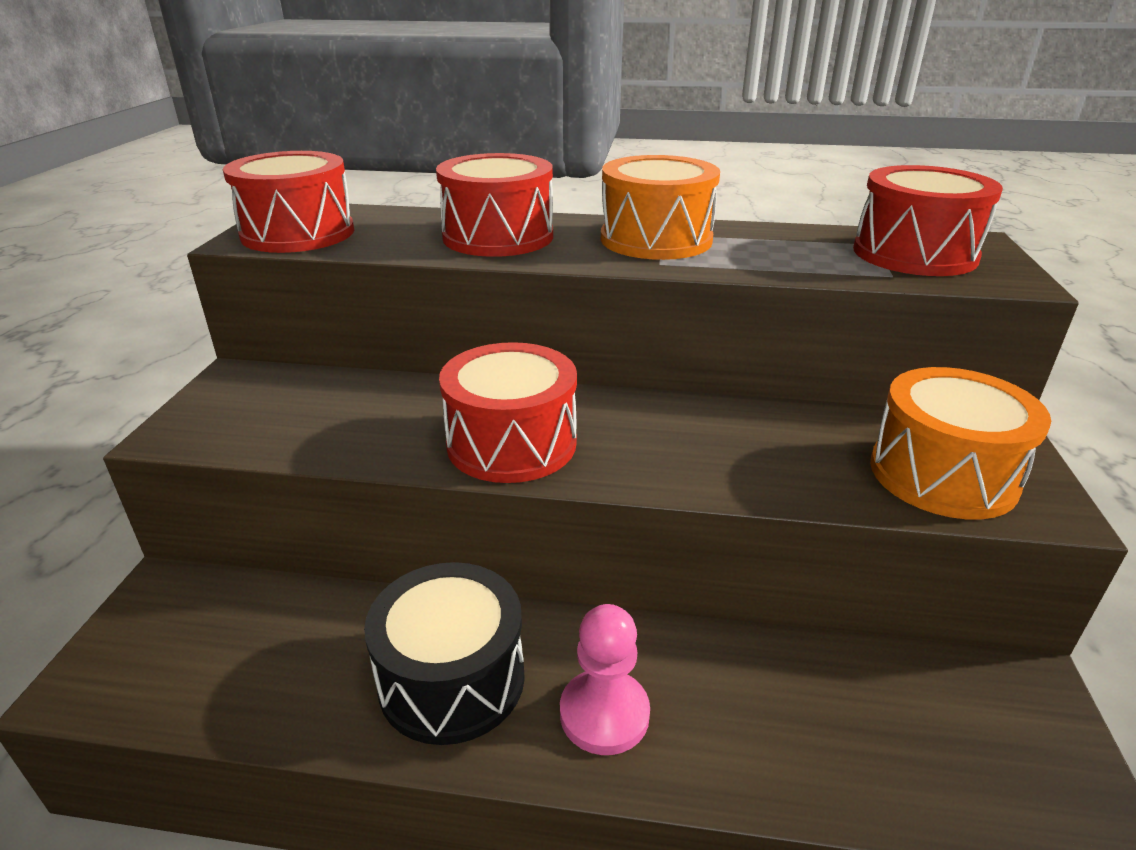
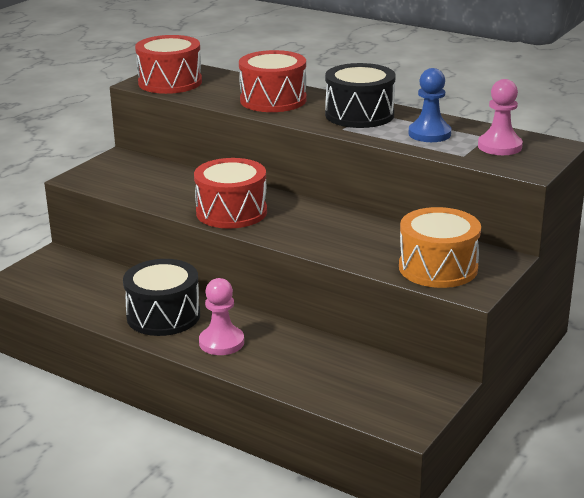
camera: 25 degrees right, 5 degrees down
orange drum [601,155,720,260] -> black drum [325,63,396,128]
red drum [853,165,1003,276] -> pink pawn [478,79,523,155]
none -> blue pawn [409,68,451,142]

